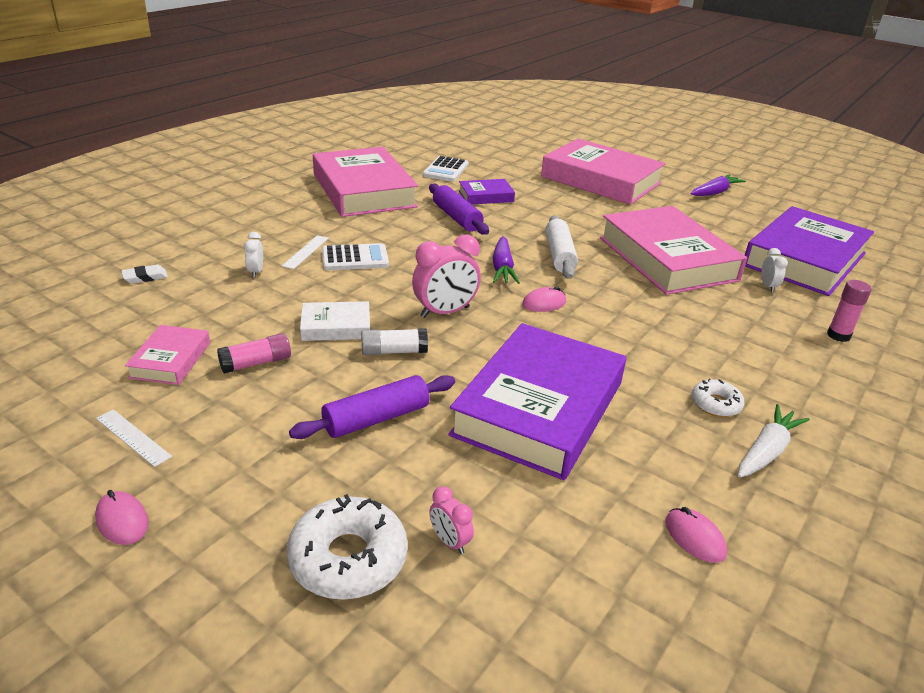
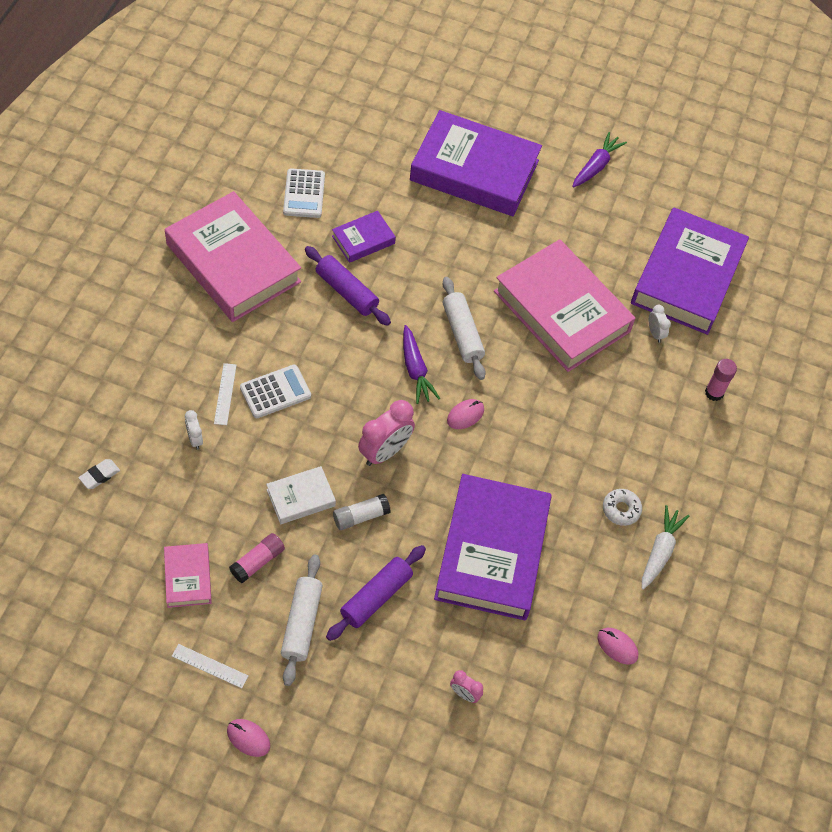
camera: 20 degrees left, 25 degrees up
white donut [287,494,408,600] -> none
pink book [541,139,666,205] -> purple book [410,110,542,216]
none -> white rolling pin [281,555,323,686]

